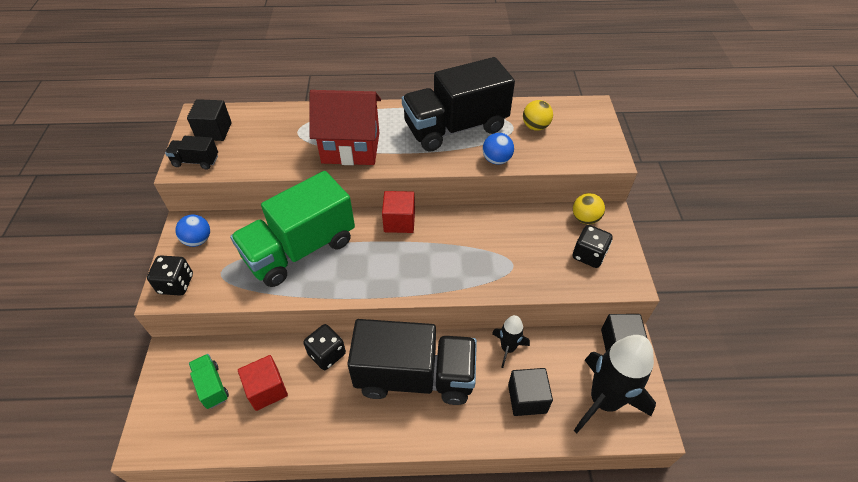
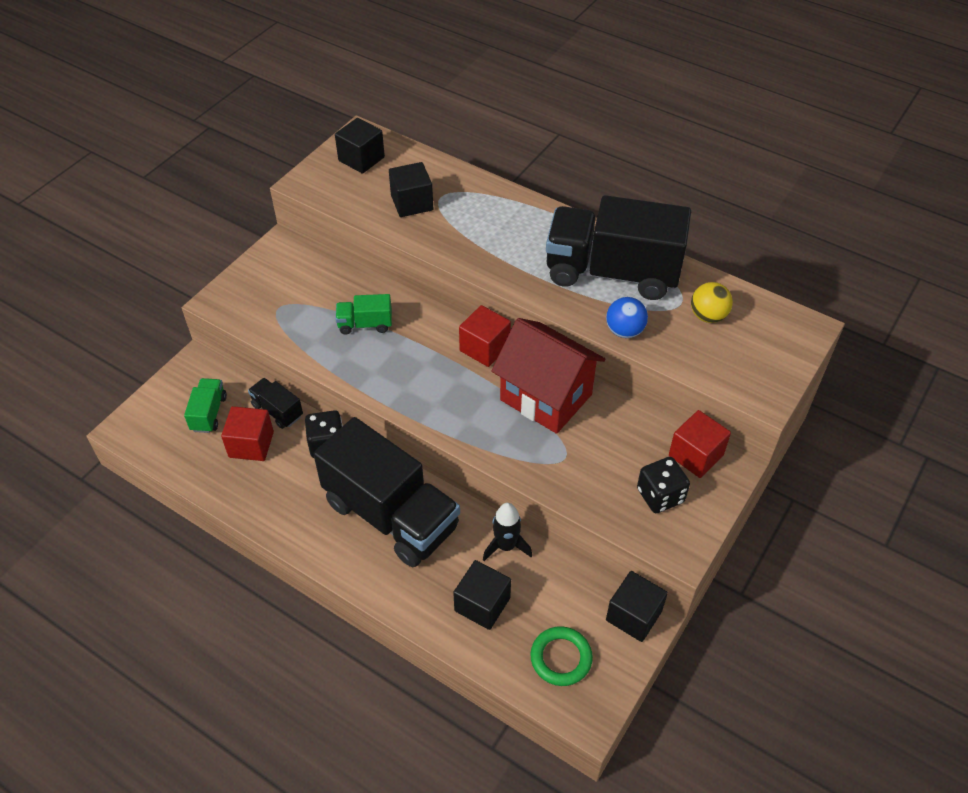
camera: 35 degrees right, 0 degrees up
black dice [147,255,193,296] -> none
black truck [165,136,218,170] -> black truck moved to [248,378,303,429]
blue ball [175,214,210,247] -> none
green truck [230,171,355,287] -> green truck [335,294,392,334], size x0.43
red house [310,90,381,165] -> red house moved to [491,318,606,434]
yellow ball [573,193,605,224] -> red cube [669,410,731,478]
black rocket [574,335,656,433] -> green ring [530,626,593,686]
none -> black cube [389,162,433,217]

